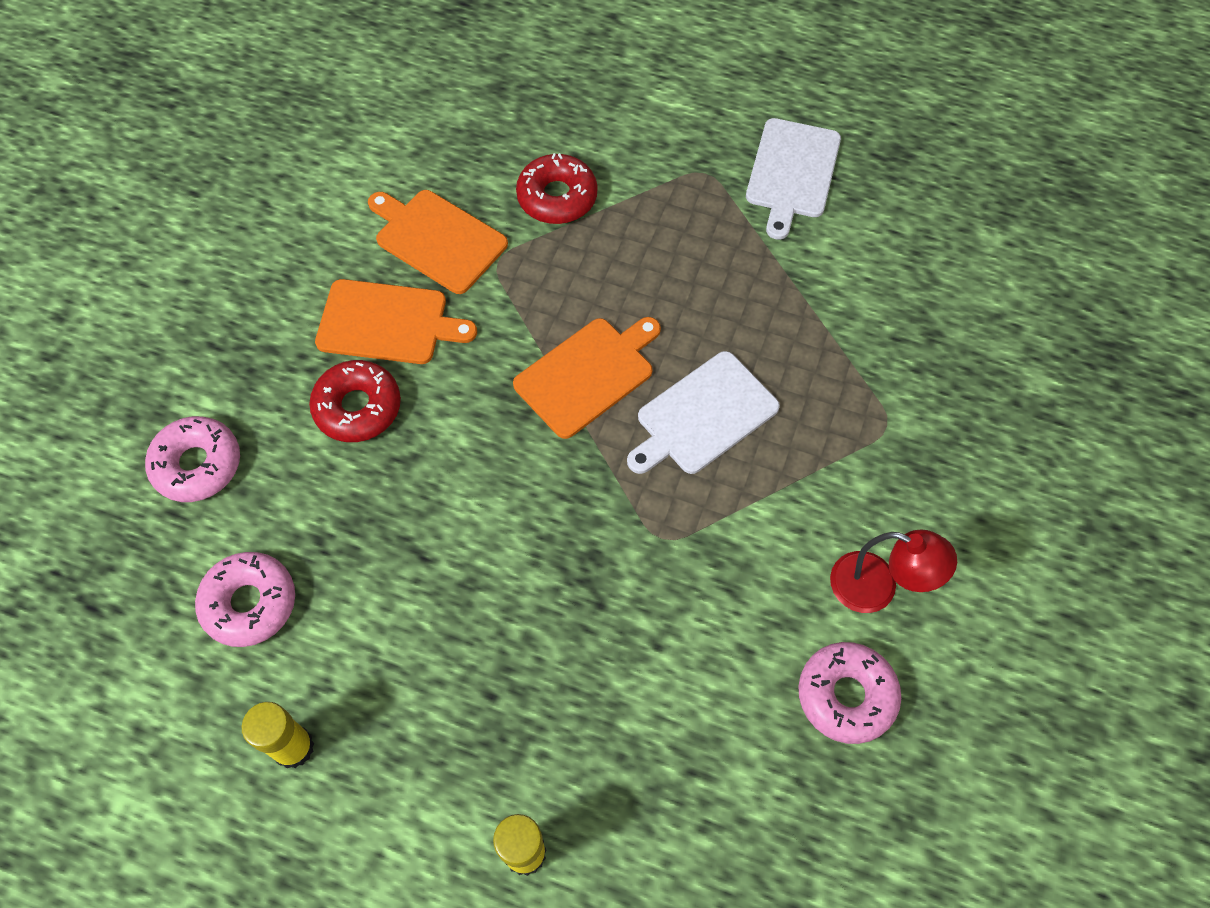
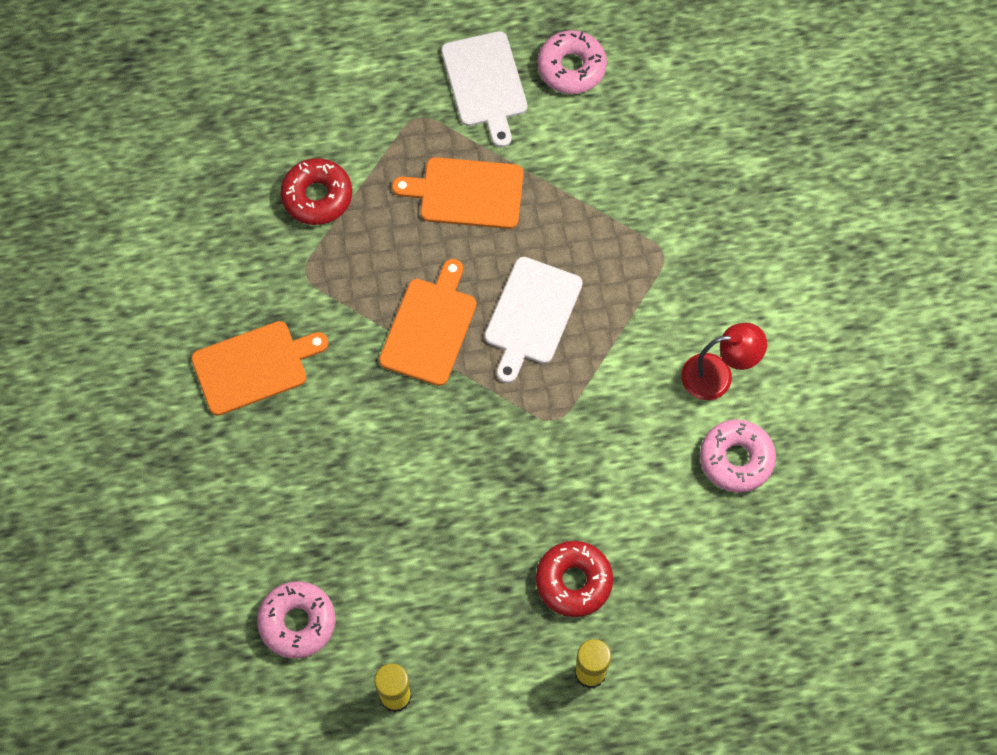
camera: 30 degrees left, 5 degrees up
pink donut [145,416,240,502] -> pink donut moved to [537,30,607,94]
red donut [309,360,401,442] -> red donut moved to [536,541,613,617]
orange cutting board [368,190,508,294] -> orange cutting board moved to [392,157,524,229]

